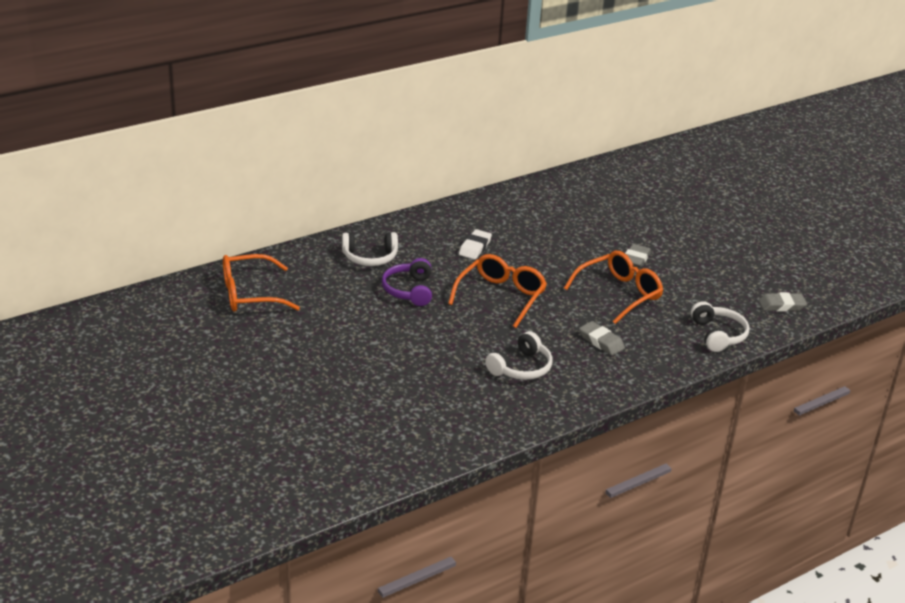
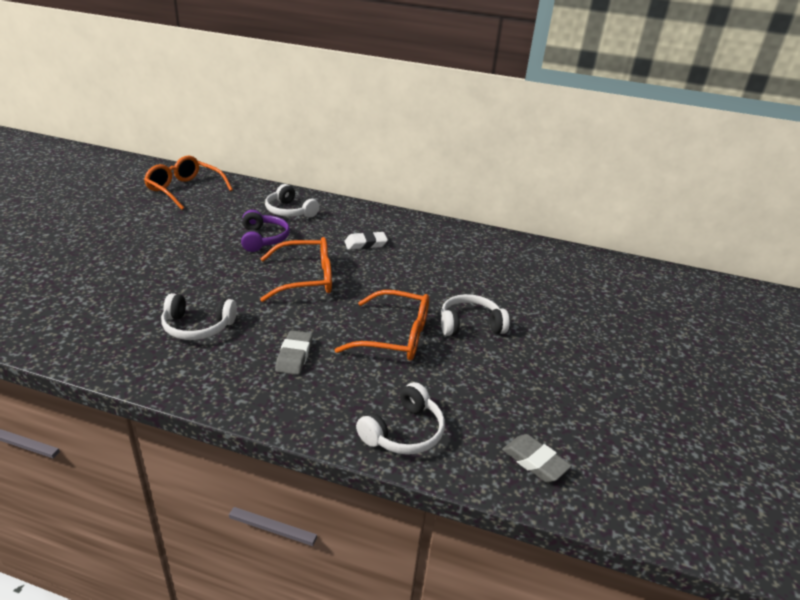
camera: 50 degrees right, 0 degrees up
purple headphones [382,258,432,306] -> purple headphones turned 120 degrees clockwise [241,210,290,252]
grey eraser [625,244,651,268] -> white headphones [441,294,510,336]

